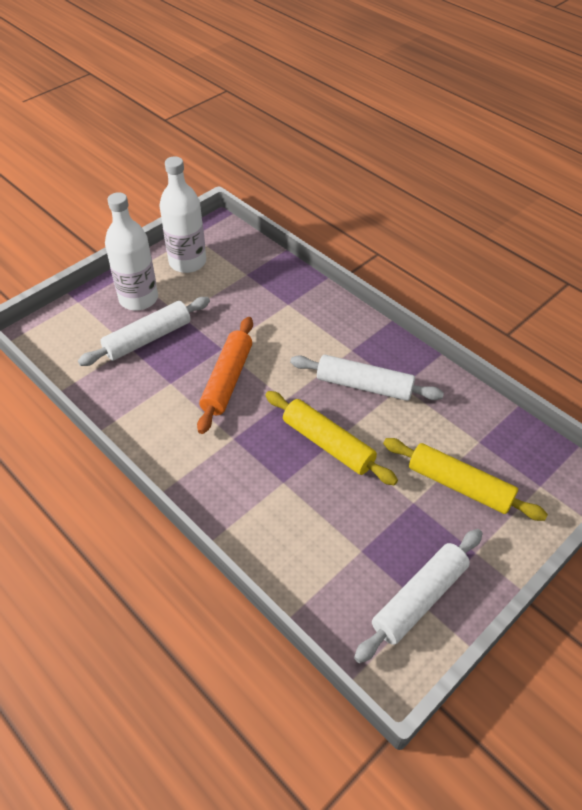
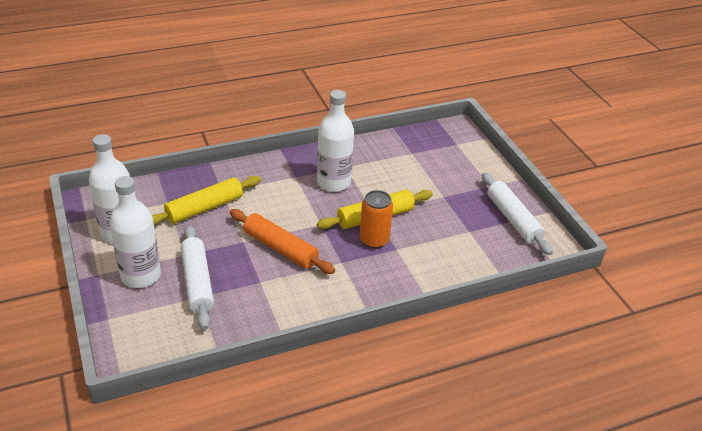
camera: 70 degrees left, 10 degrees down
white rolling pin [290,355,444,401] -> white bottle [317,90,354,192]
yellow rolling pin [383,438,548,521] -> yellow rolling pin moved to [152,176,261,226]
none -> orange can [359,190,393,248]

